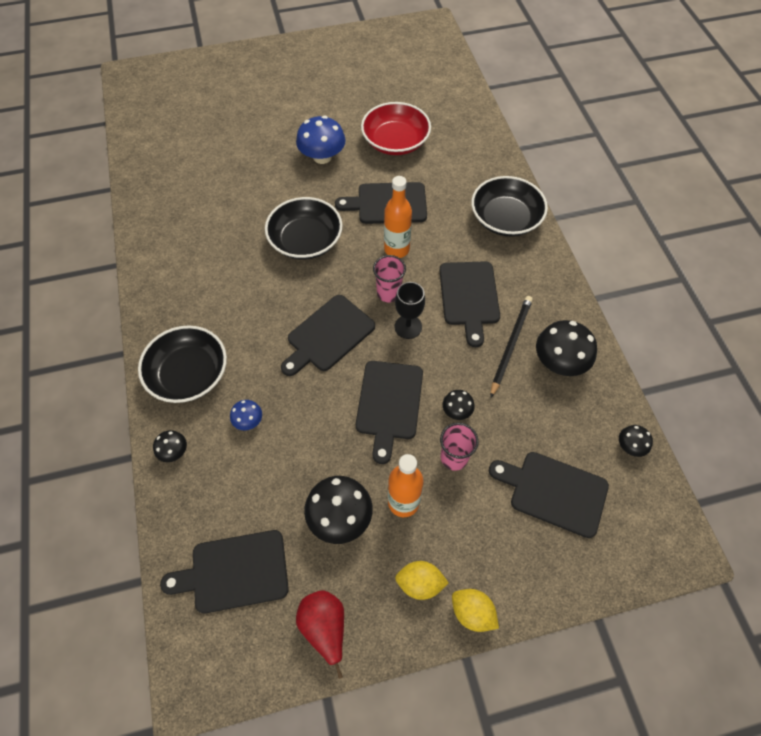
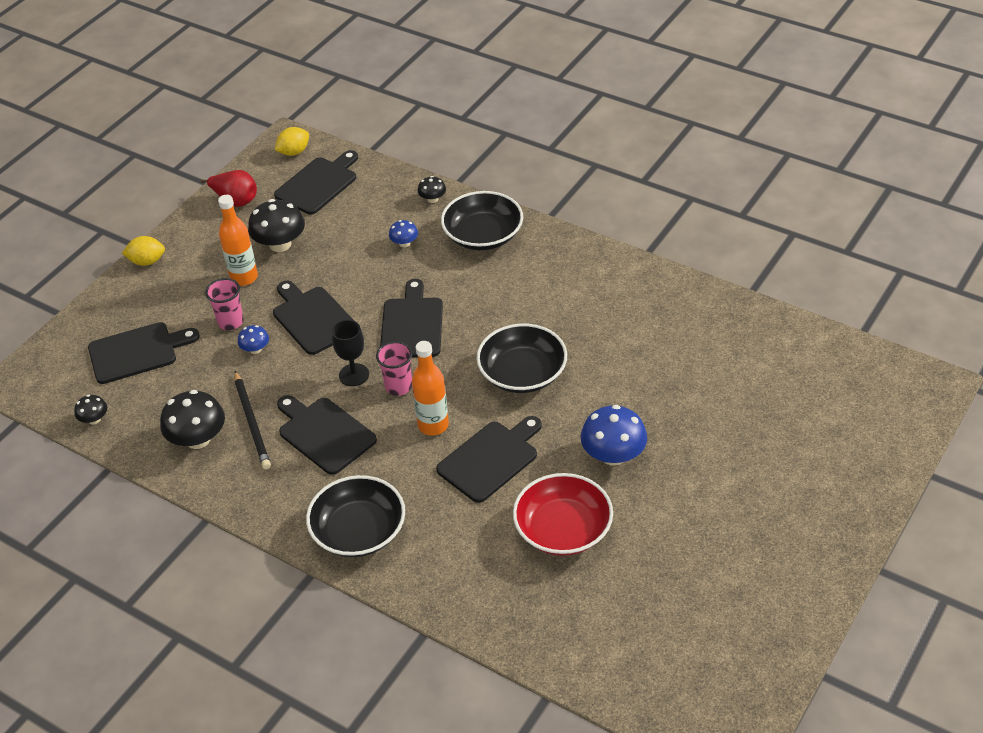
camera: 140 degrees right, 15 degrees down
yellow lemon [395,561,449,600] -> yellow lemon moved to [275,127,309,156]
black mushroom [443,390,475,420] -> blue mushroom [238,325,269,354]

